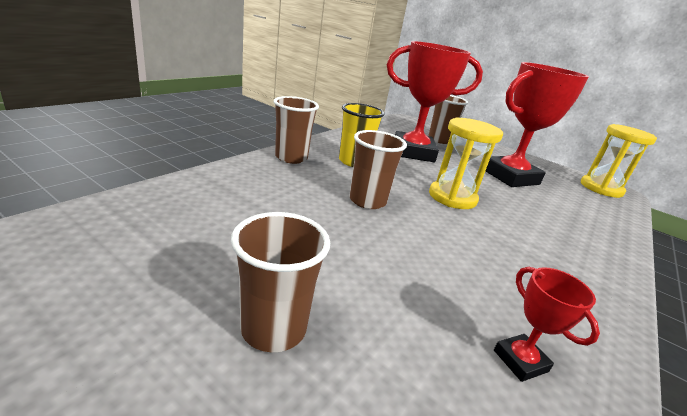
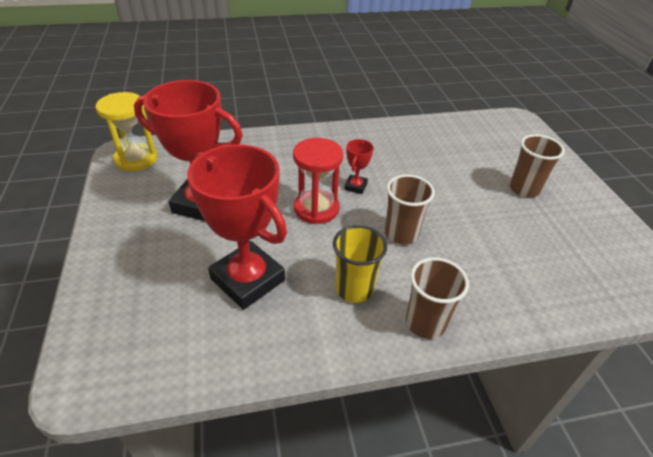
camera: 135 degrees left, 15 degrees up
brown cup [428,95,468,144] -> none
yellow hourglass [429,117,503,209] -> red hourglass [293,138,343,224]
red trophy [494,267,600,382] -> red trophy moved to [344,139,374,194]

